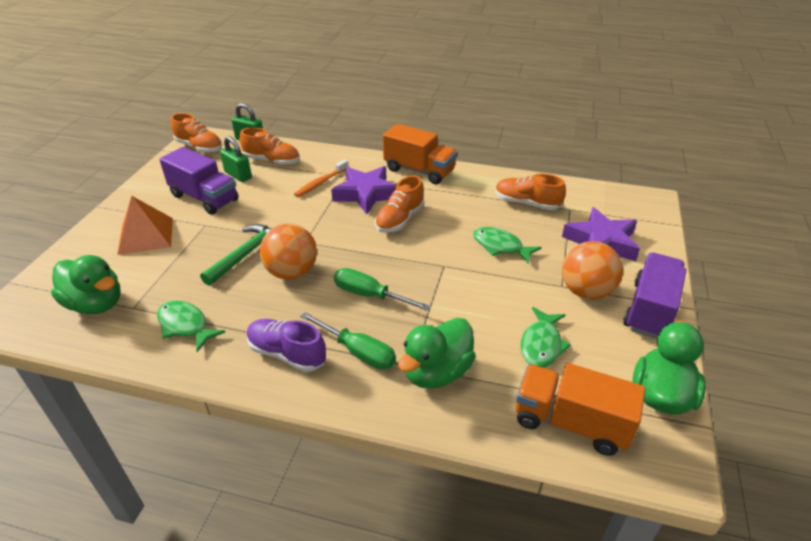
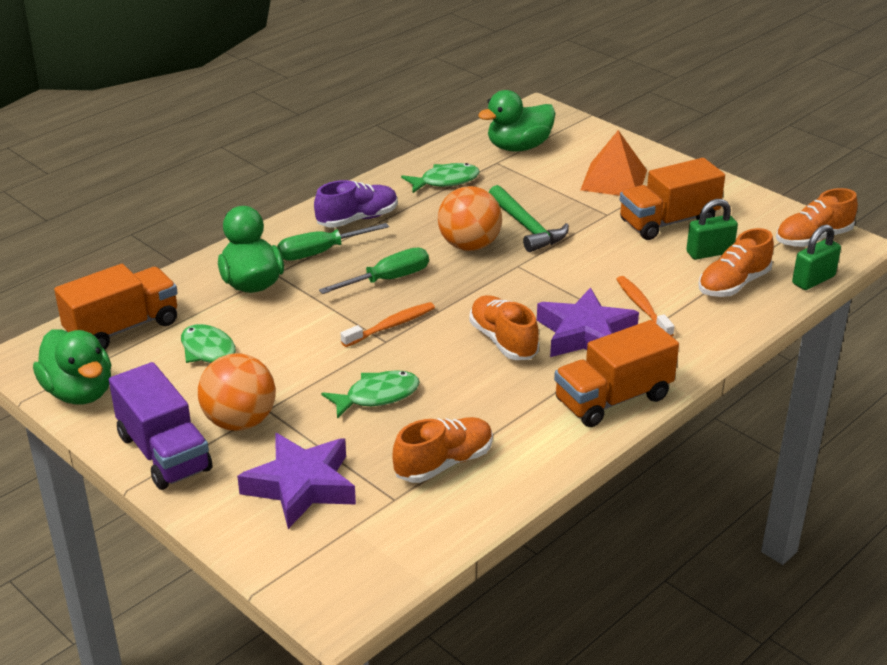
camera: 120 degrees right, 5 degrees down
purple truck [159,147,239,215] -> orange truck [620,158,725,240]
none -> orange toothbrush [341,302,435,347]

